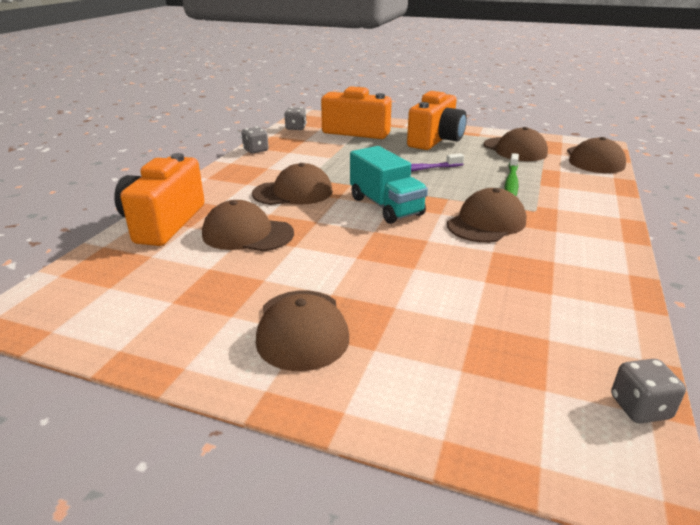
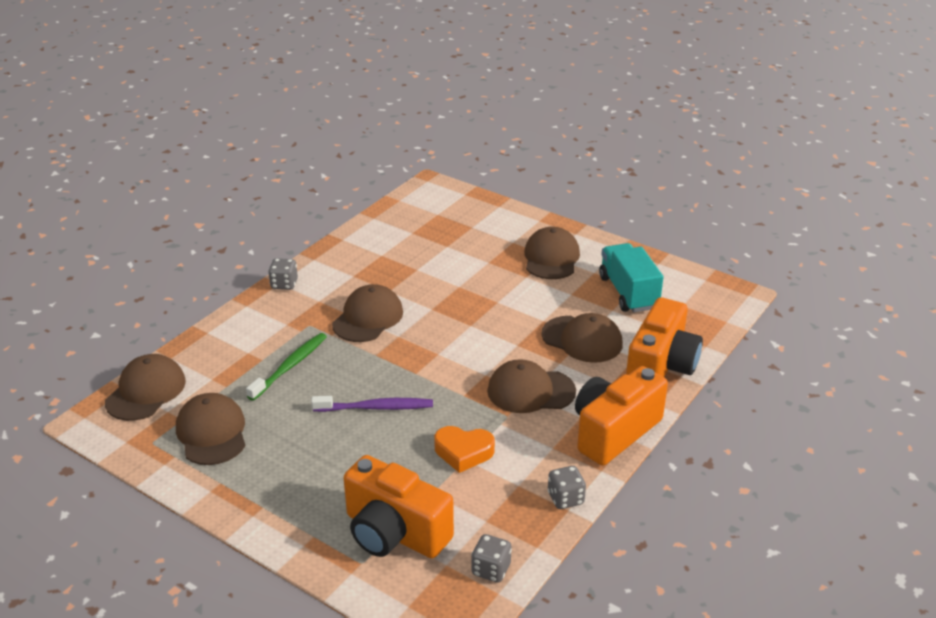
camera: 165 degrees left, 5 degrees up
turquoise truck [350,146,428,224] -> turquoise truck moved to [599,243,663,312]
orange camera [407,91,467,150] -> orange camera moved to [575,366,668,465]
brown cap [447,188,526,243] -> brown cap turned 150 degrees clockwise [332,284,403,342]
grey dice [611,359,686,423] -> grey dice moved to [268,258,298,290]
none -> orange heart [434,426,495,473]

